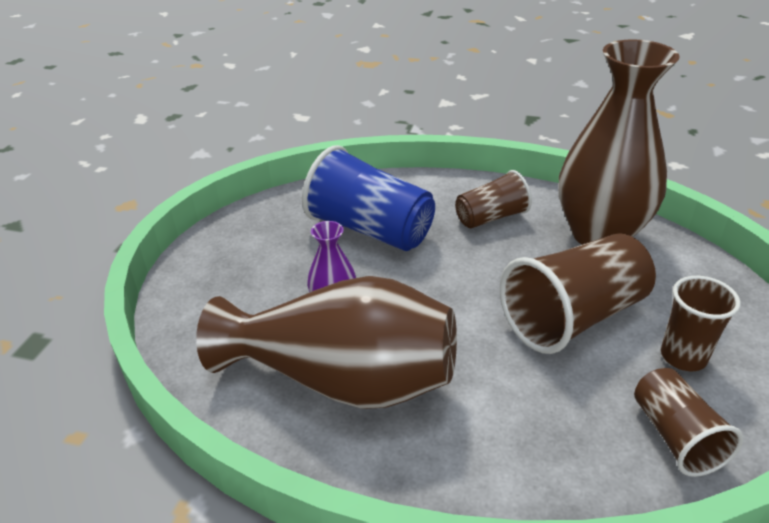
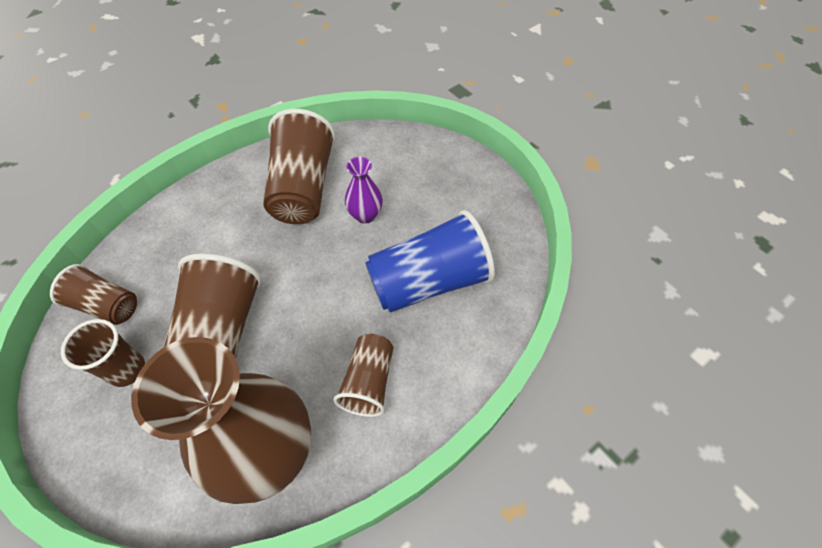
camera: 125 degrees right, 20 degrees up
brown vase [196,276,457,409] -> brown cup [263,109,336,224]

